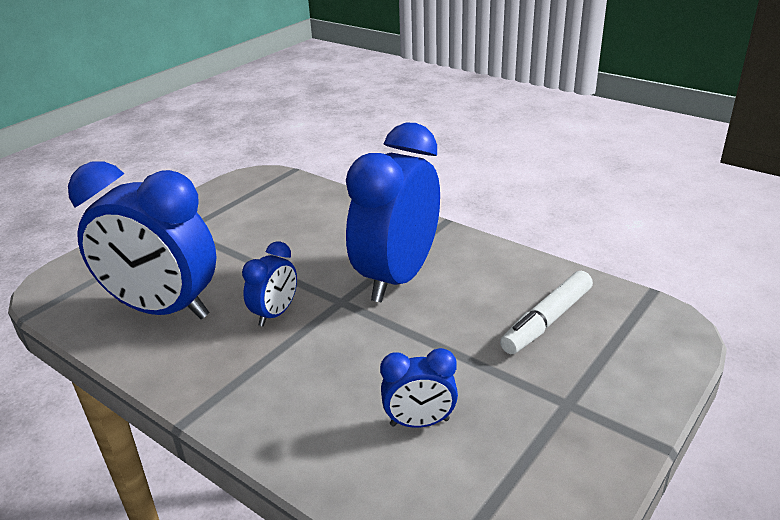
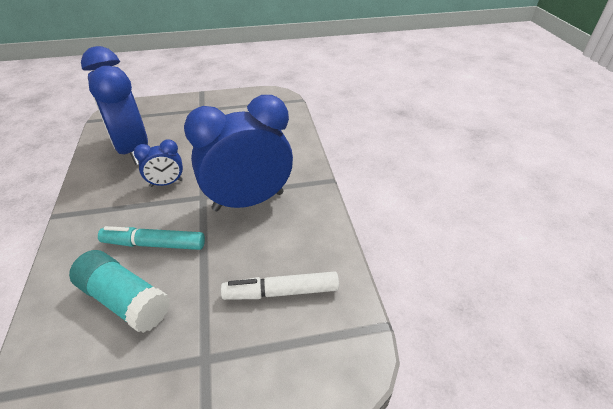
camera: 40 degrees right, 10 degrees up
blue clock [380,348,458,428] -> turquoise glue stick [69,250,170,333]
none -> turquoise marker [98,226,205,250]

